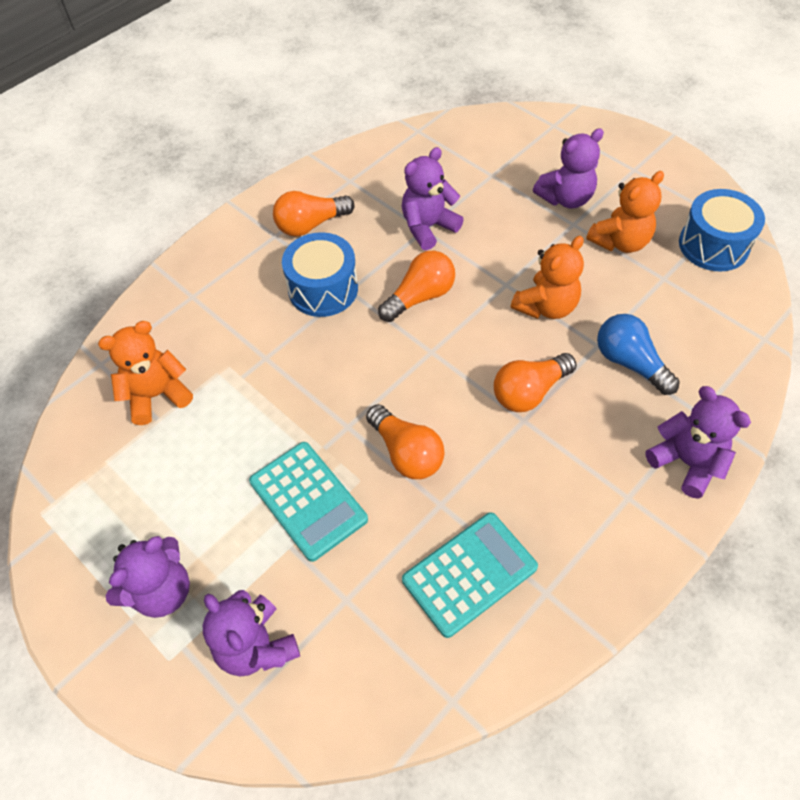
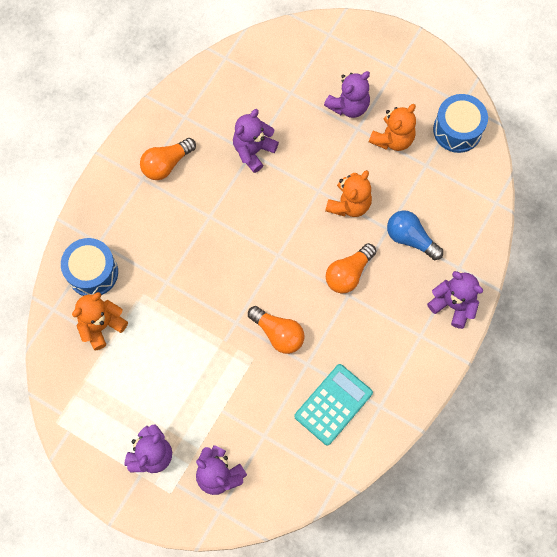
camera: 15 degrees left, 15 degrees up
turquoise calculator [249,442,368,562] -> none
blue drum [282,232,358,317] -> blue drum moved to [61,238,118,296]
orange light bulb [378,251,455,322] -> none

